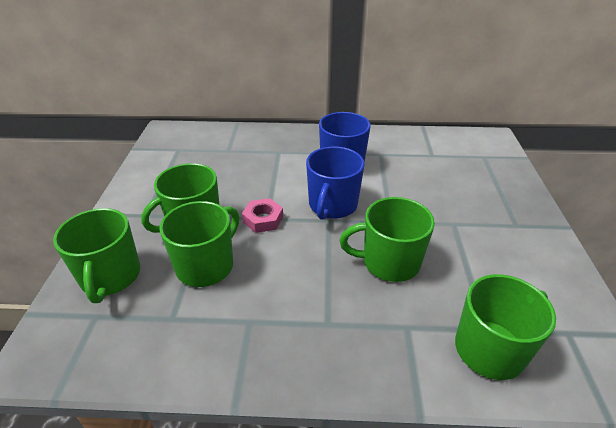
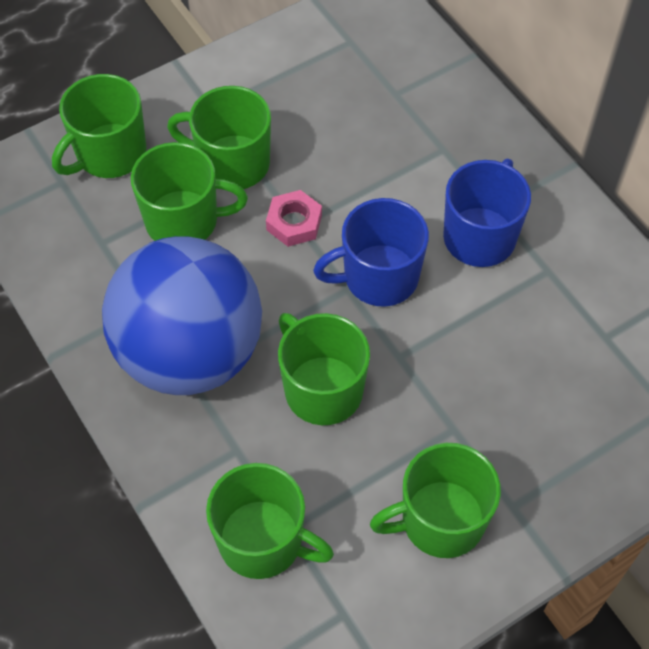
camera: 55 degrees right, 20 degrees up
none -> blue ball [102,236,262,395]
none -> green mug [370,443,501,558]

